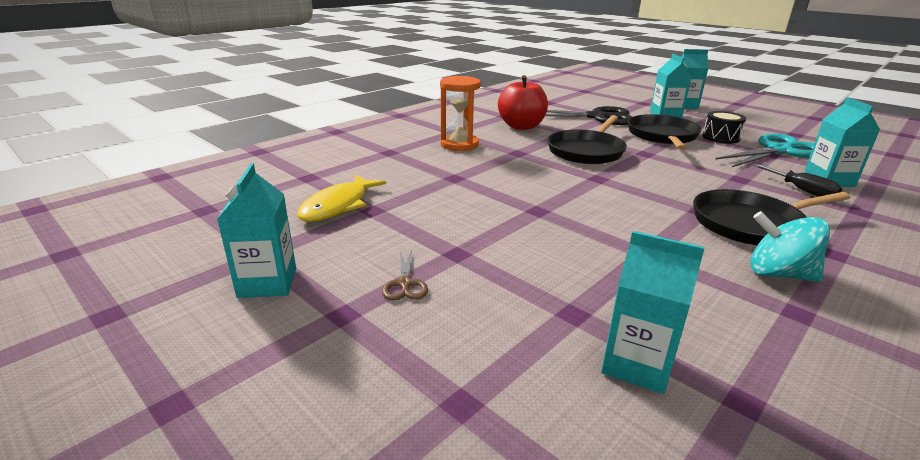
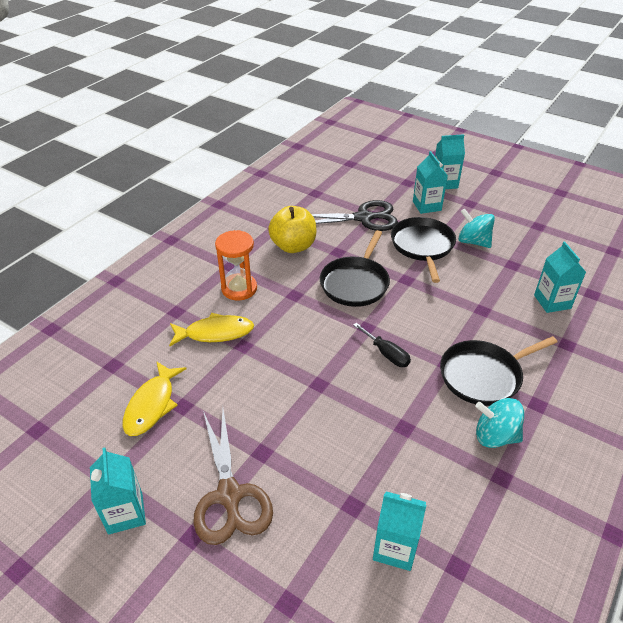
camera: 10 degrees left, 15 degrees up
brown scissors [382,249,428,301] -> brown scissors [193,409,273,545], size x2.31
red apple [498,75,548,130] -> yellow apple [268,206,316,253]
black drum [702,111,746,144] -> turquoise spinning top [458,208,495,248]
turquoise scissors [715,133,814,167] -> none
black screwdriver [753,164,842,197] -> black screwdriver moved to [353,323,411,367]
none -> yellow fish [169,313,254,346]

